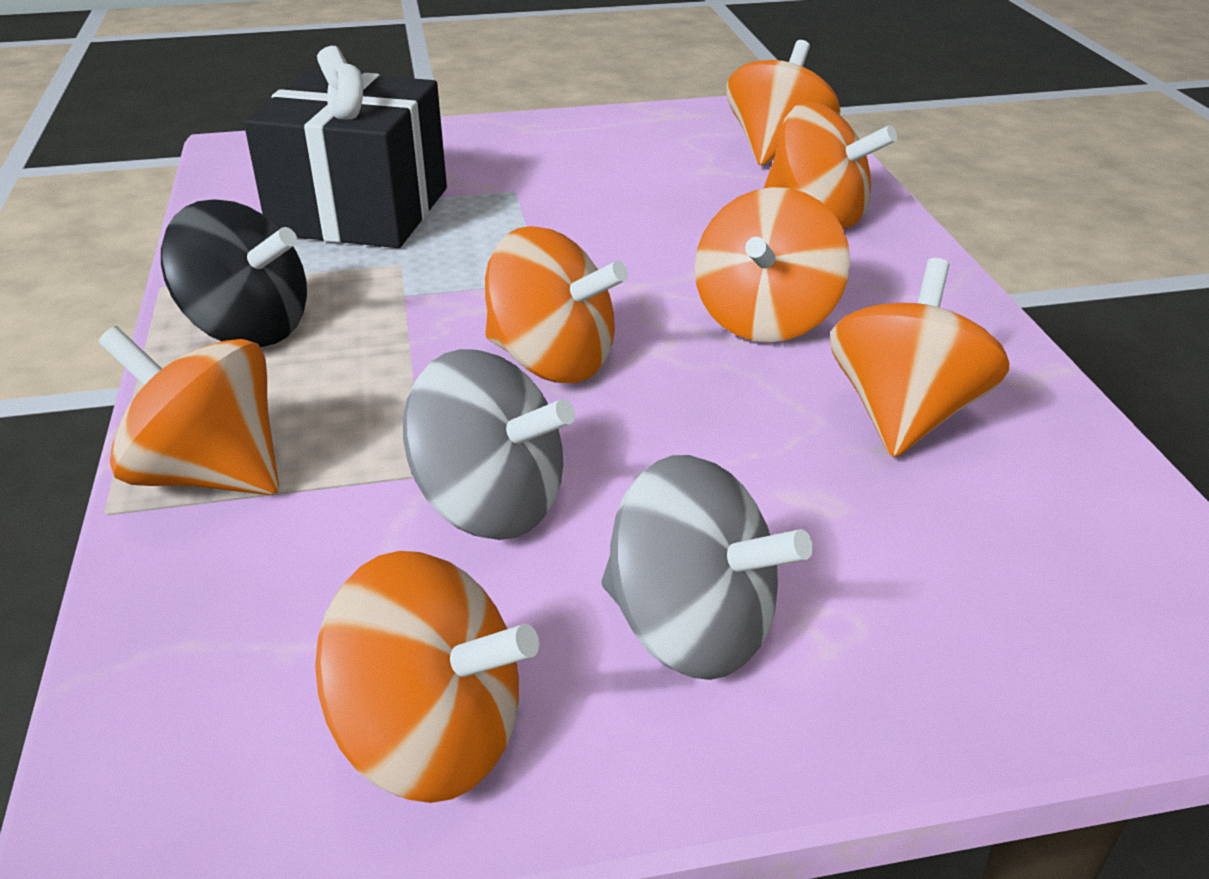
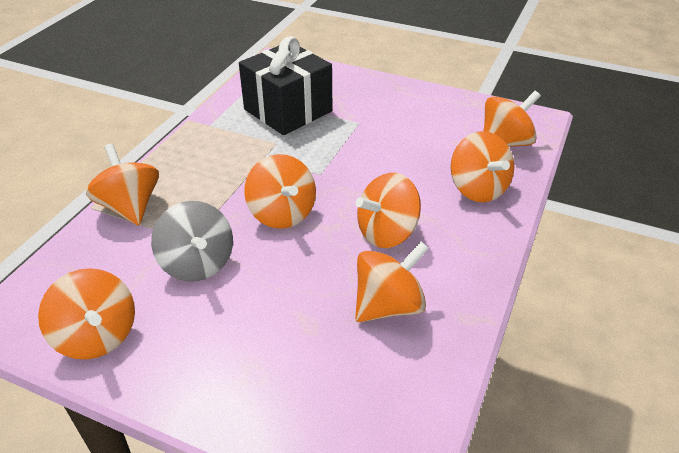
camera: 35 degrees right, 5 degrees up
black spinning top [161,199,307,347] -> none
grey spinning top [601,455,813,680] -> none

